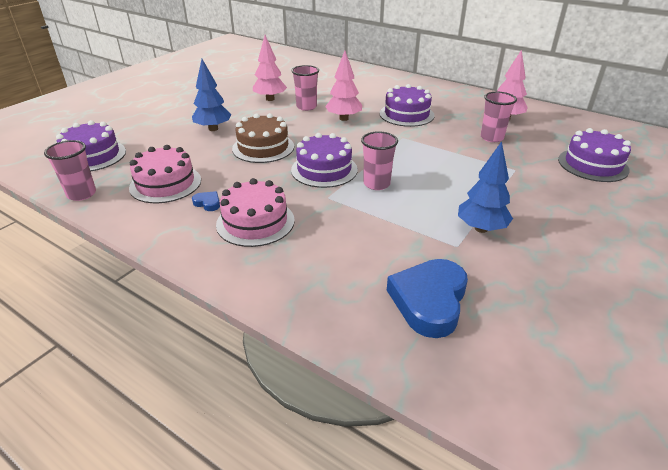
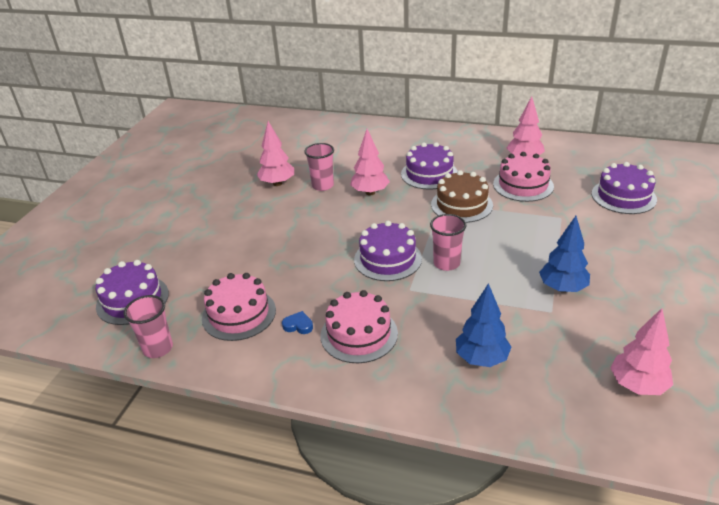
camera: 15 degrees left, 0 degrees up
blue tree [192,59,231,131] -> blue tree moved to [456,283,511,367]
brown cake [232,113,294,163] -> brown cake moved to [431,170,493,223]
blue heart [387,259,468,338] -> none
pink cup [481,92,517,142] -> pink cake [493,152,554,202]
none -> pink tree [610,308,673,395]

